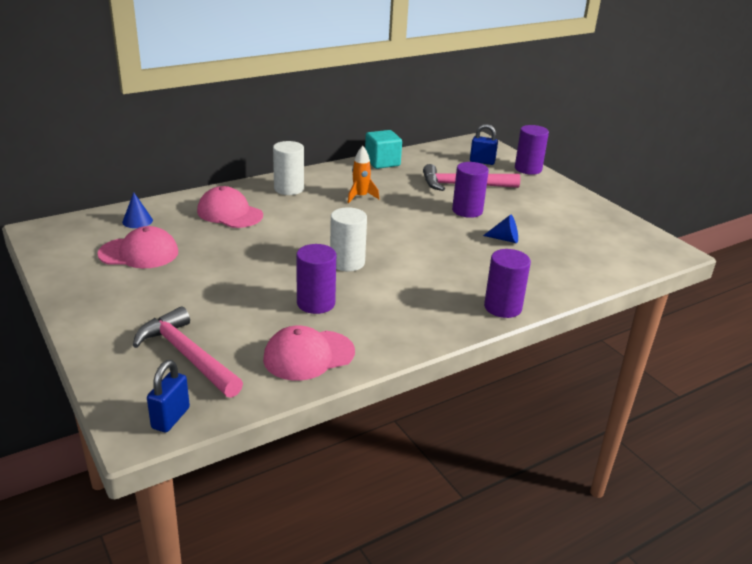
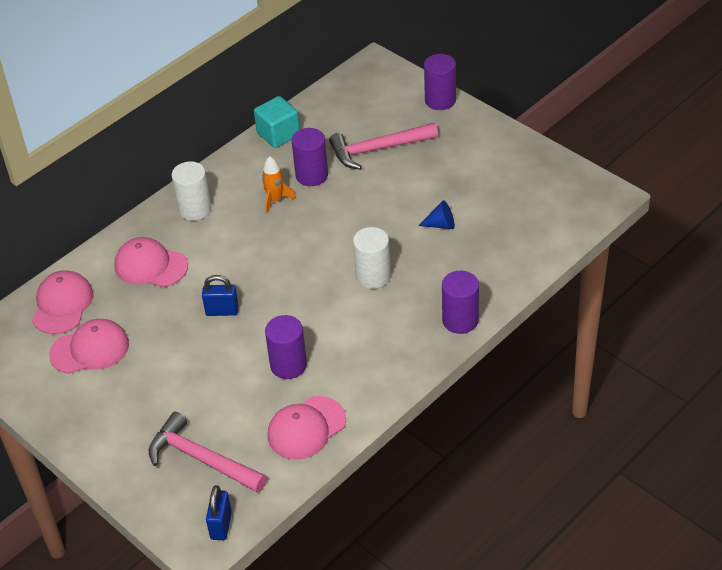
camera: 10 degrees left, 15 degrees up
blue cone [122,192,153,228] -> pink cap [32,270,93,334]
white cylinder [330,207,367,271] -> white cylinder moved to [353,227,391,289]
purple cylinder [452,162,489,218] -> purple cylinder moved to [292,128,328,186]
blue padlock [470,124,498,165] -> blue padlock moved to [202,275,239,316]

